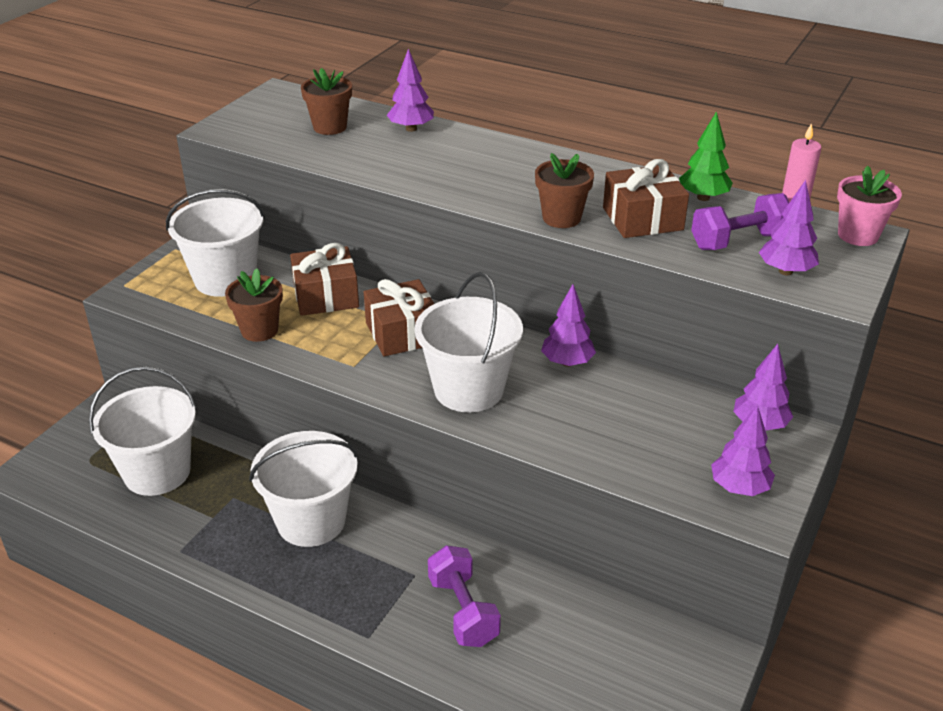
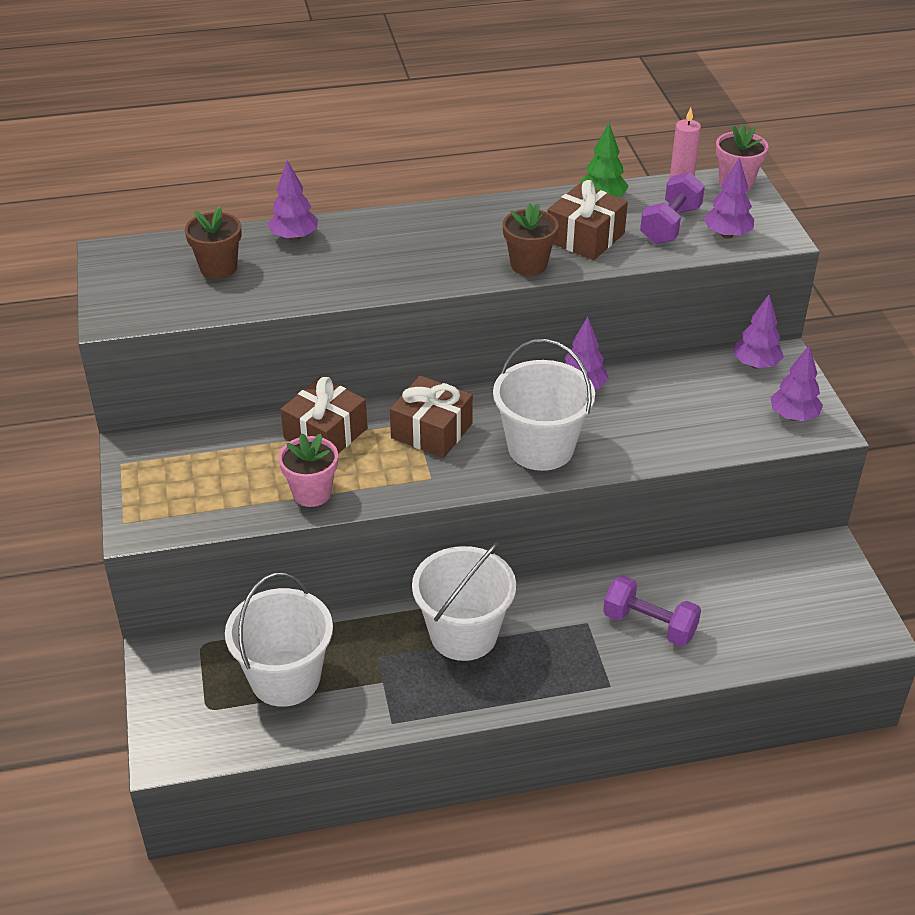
camera: 40 degrees left, 5 degrees up
white bucket [166,189,265,297] -> none
brown flower pot [225,268,283,342] -> pink flower pot [279,433,338,507]

